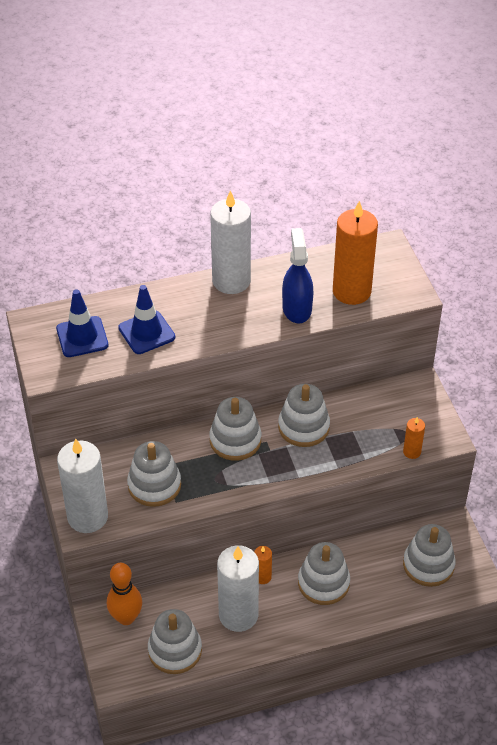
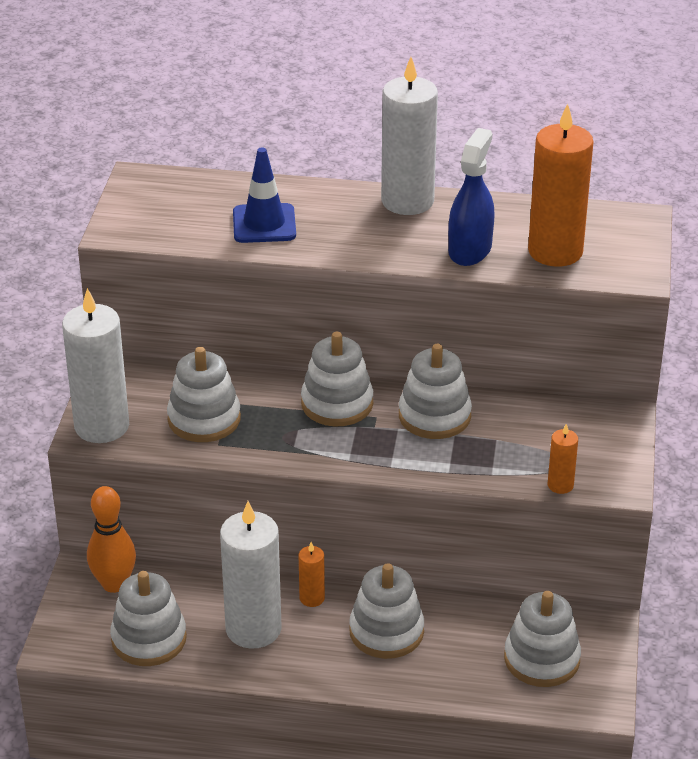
camera: 25 degrees right, 10 degrees down
blue traffic cone [56,289,108,357] -> none

